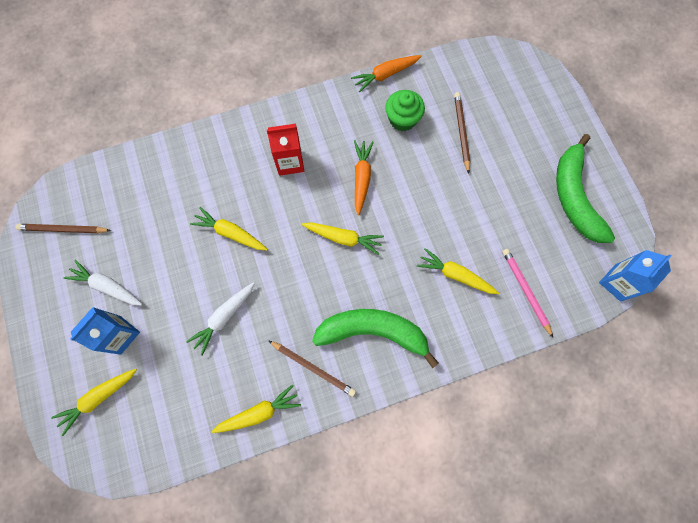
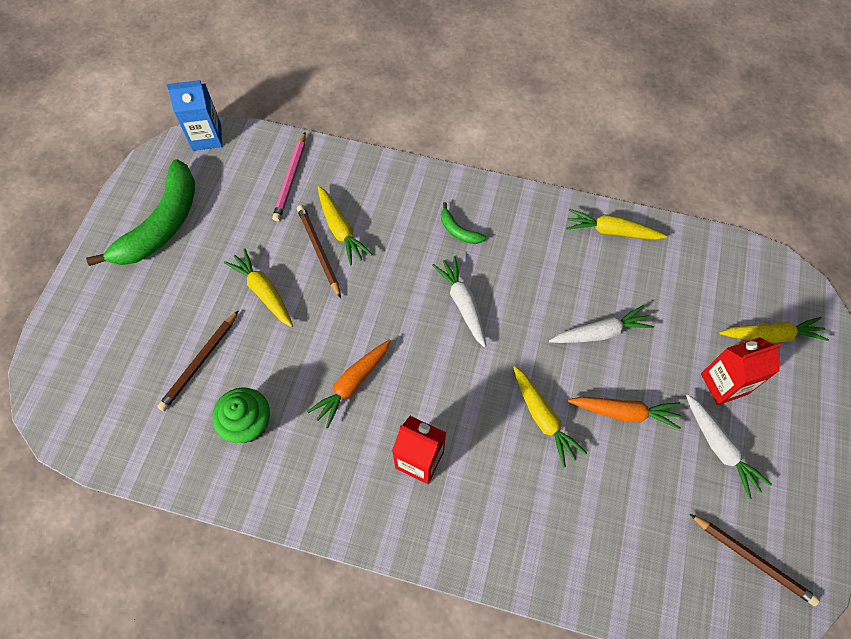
camera: 145 degrees left, 10 degrees down
blue carton [70,307,140,355] -> red carton [701,337,781,405]
brown pencil [268,340,356,397] -> brown pencil moved to [297,205,341,298]
yellow carrot [302,222,384,255] -> yellow carrot moved to [224,248,293,327]
green banana [312,309,439,368] -> green banana [441,202,486,244], size x0.42
orange carrot [351,55,422,93] -> orange carrot moved to [568,397,681,429]
none -> white carrot [432,256,486,348]

